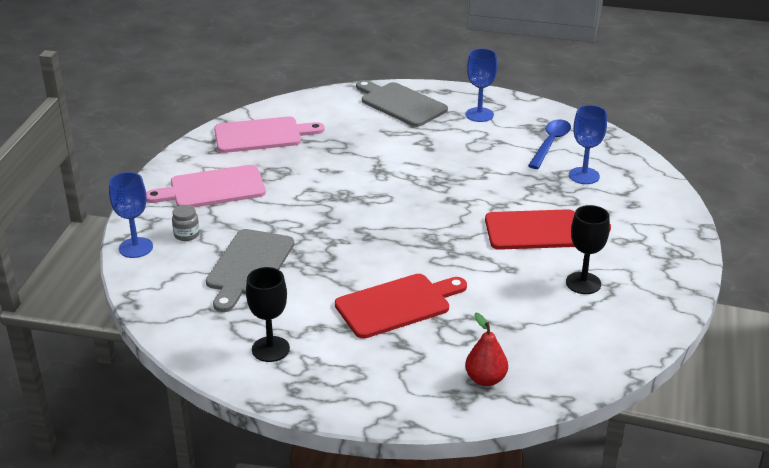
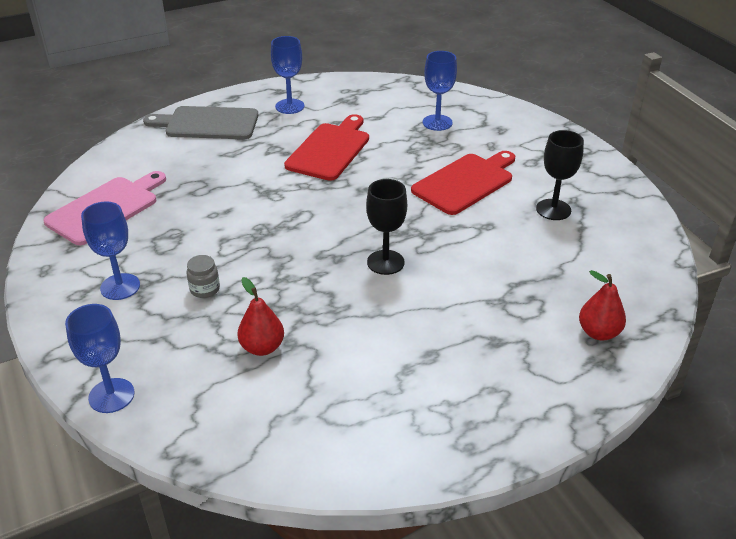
camera: 40 degrees left, 5 degrees up
pink cutting board [146,165,266,207] -> blue goblet [81,202,140,300]
grey jar [172,205,200,241] -> grey jar moved to [187,255,220,298]
grey cutting board [206,229,294,312] -> red pear [237,277,284,356]
black goblet [246,267,290,362] -> black goblet moved to [366,179,407,275]
red cutting board [335,274,467,339] -> red cutting board moved to [284,114,369,181]
blue spoon [528,119,571,169] -> none

